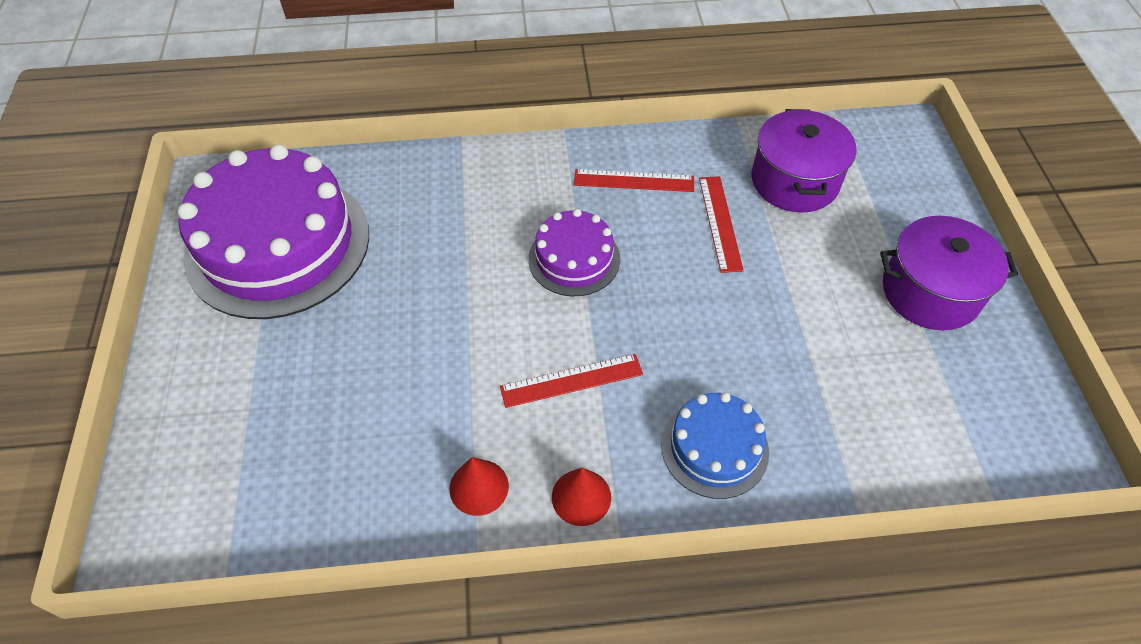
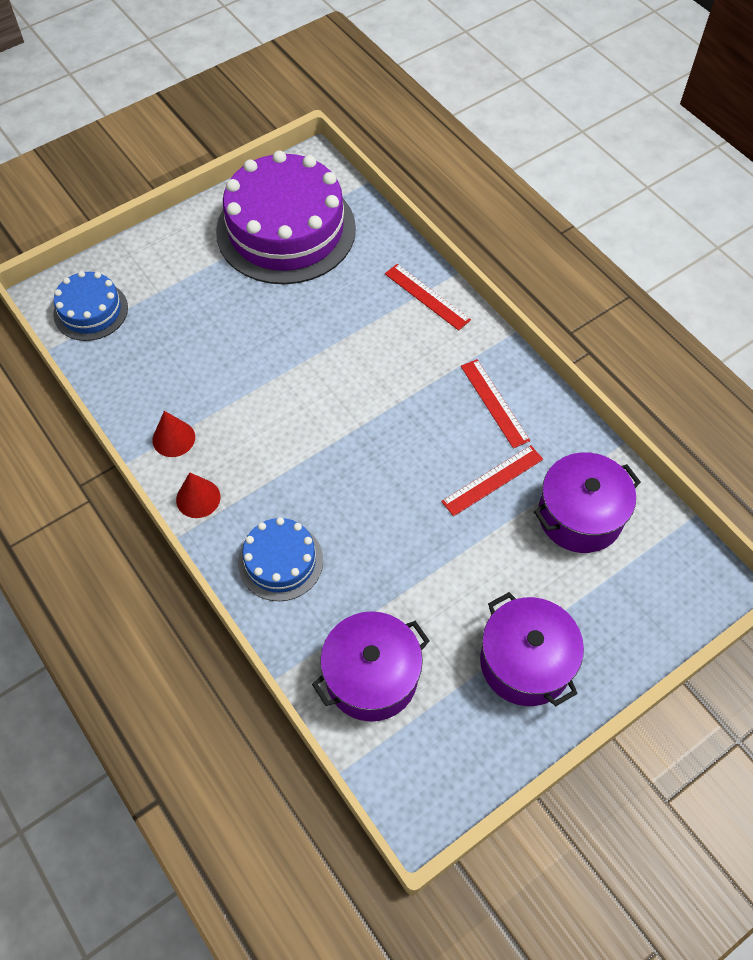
camera: 60 degrees right, 5 degrees up
red ruler [500,354,643,408] -> red ruler moved to [385,264,471,331]
purple cake [528,209,620,296] -> none
none -> blue cake [53,271,128,341]
none -> purple pot [312,611,430,722]

